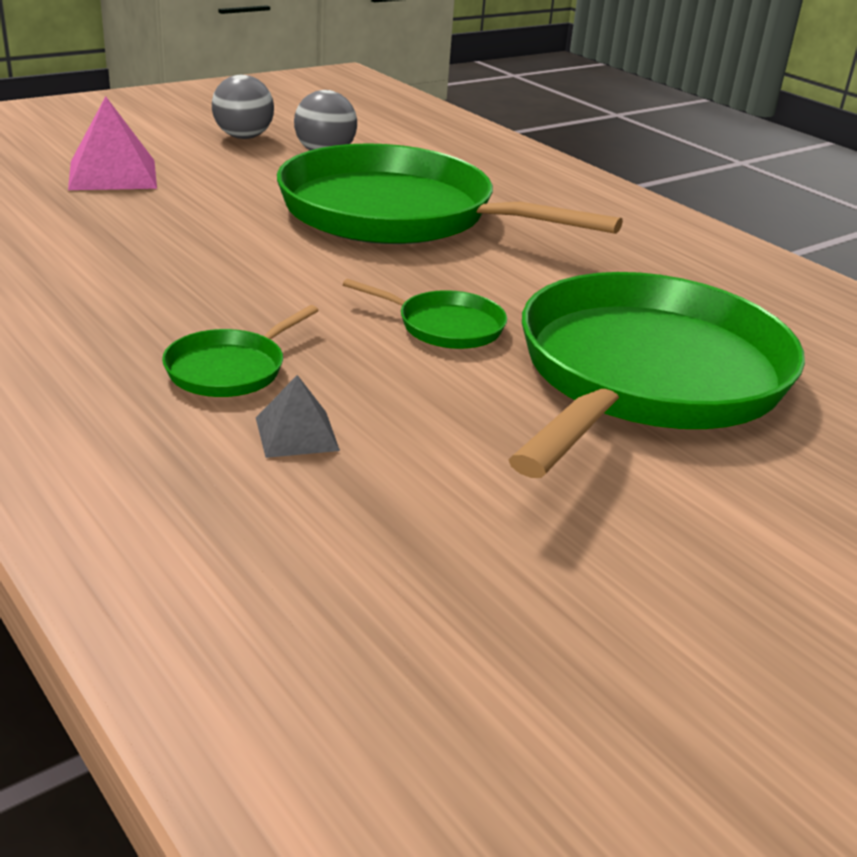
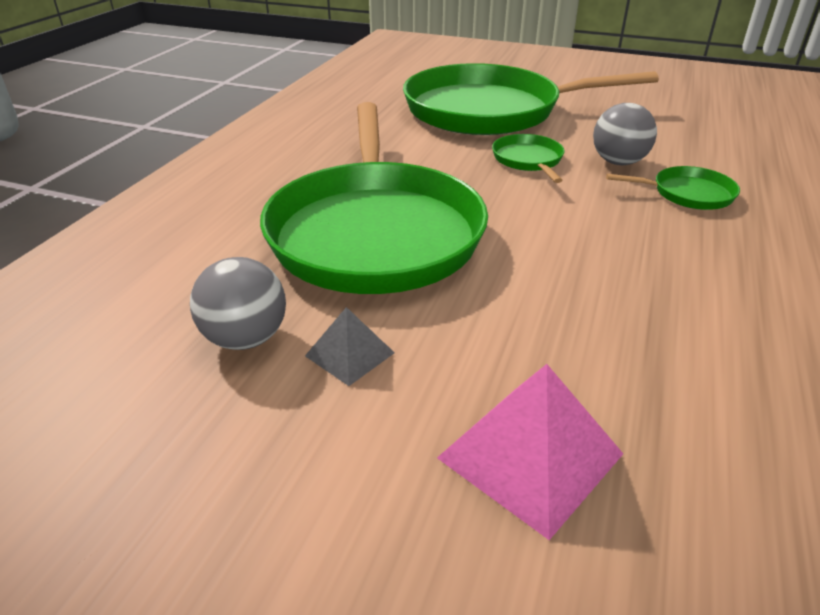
camera: 120 degrees left, 5 degrees up
grey ball [212,75,274,139] -> grey ball moved to [593,103,657,165]
grey pyramid [256,375,340,458] -> grey pyramid moved to [305,307,395,386]

